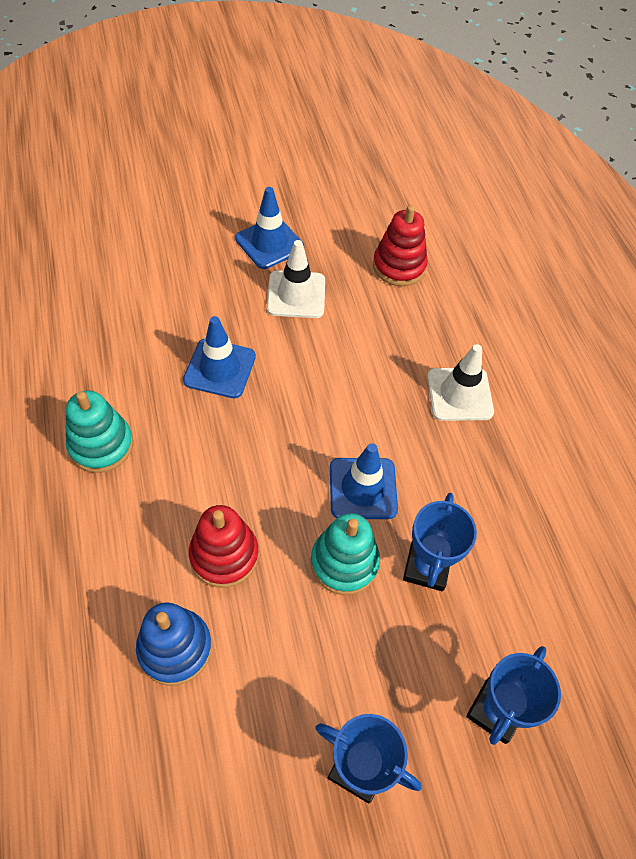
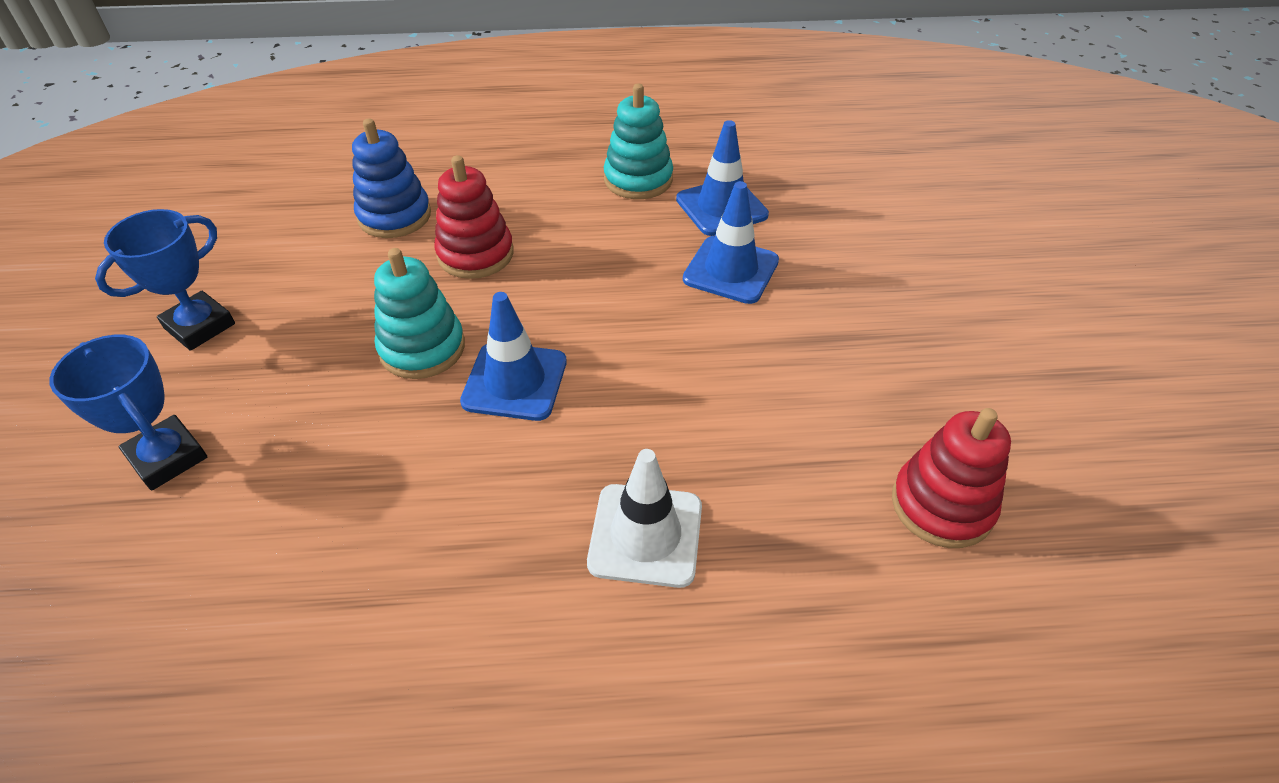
camera: 105 degrees right, 10 degrees down
blue traffic cone [235,187,304,269] -> blue traffic cone moved to [676,120,769,236]
white traffic cone [267,240,325,318] -> none
blue trophy [403,493,477,591] -> none

